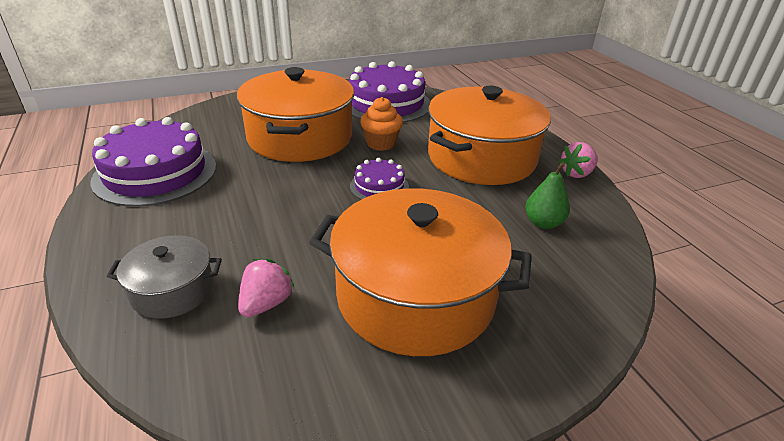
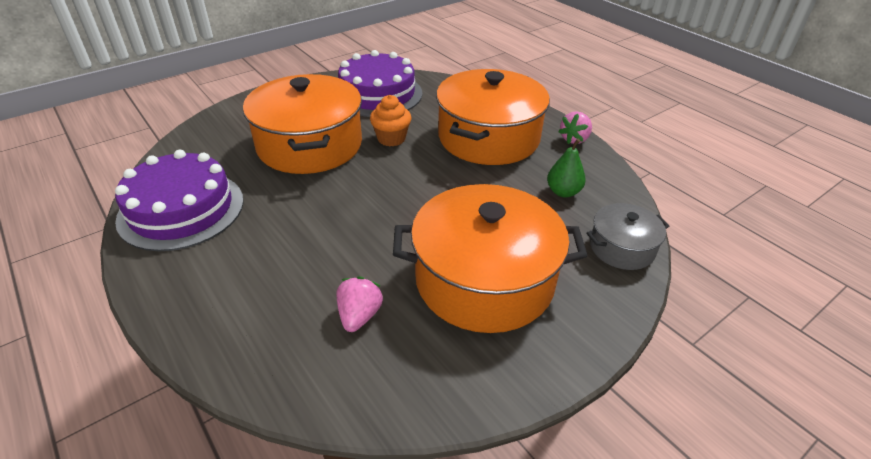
camera: 15 degrees left, 5 degrees up
grey pot [107,235,222,319] -> grey pot moved to [587,203,670,270]
purple cake [350,158,409,200] -> none

